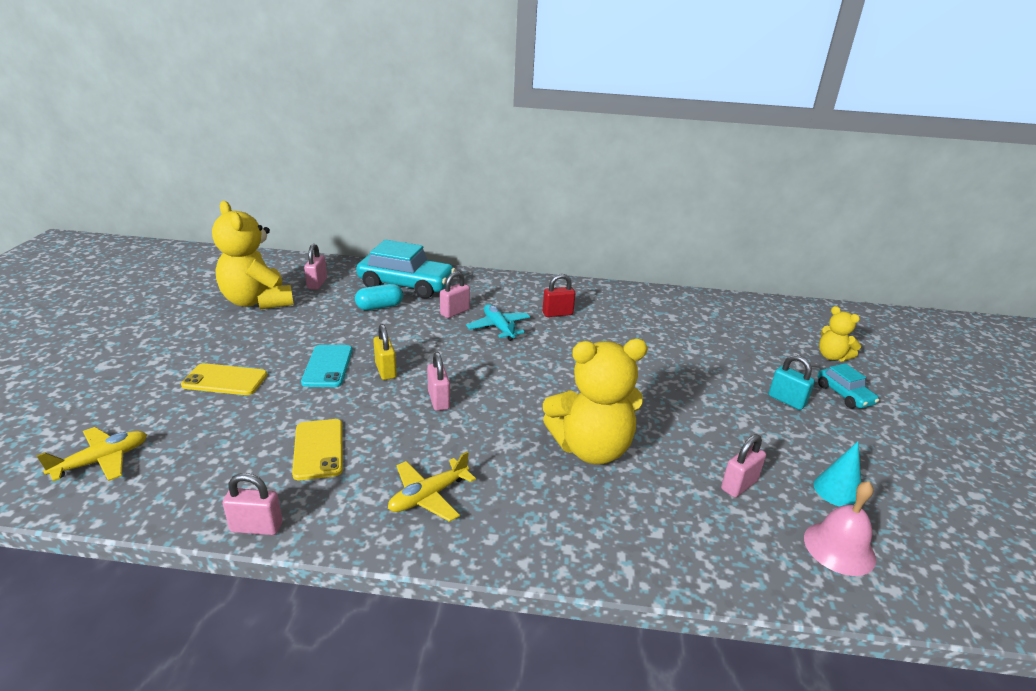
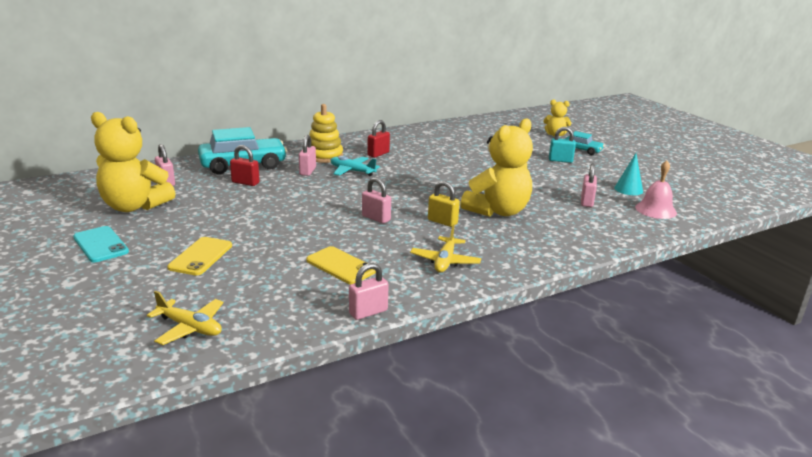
camera: 35 degrees left, 5 degrees down
yellow plane [36,427,147,482] -> yellow plane turned 105 degrees clockwise [147,291,223,345]
yellow phone [181,363,268,395] -> yellow phone turned 45 degrees counterclockwise [167,237,232,276]
turquoise phone [301,345,353,387] -> turquoise phone moved to [73,226,129,262]
turquoise capsule [355,284,403,310] -> red padlock [230,145,260,186]
yellow padlock [373,324,397,380] -> yellow padlock moved to [428,181,460,227]
none -> yellow stacking toy [309,104,343,163]

